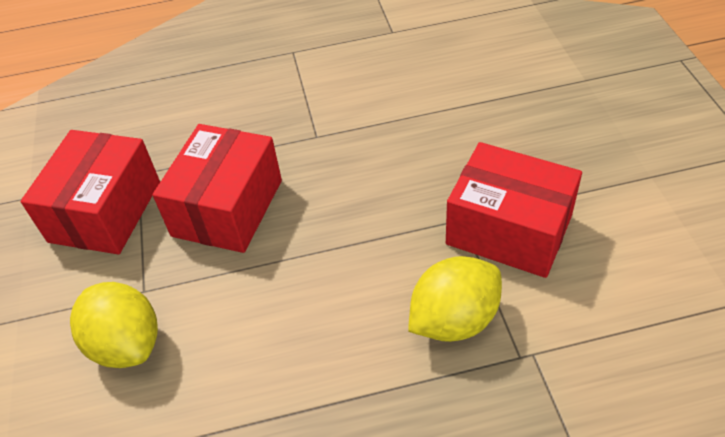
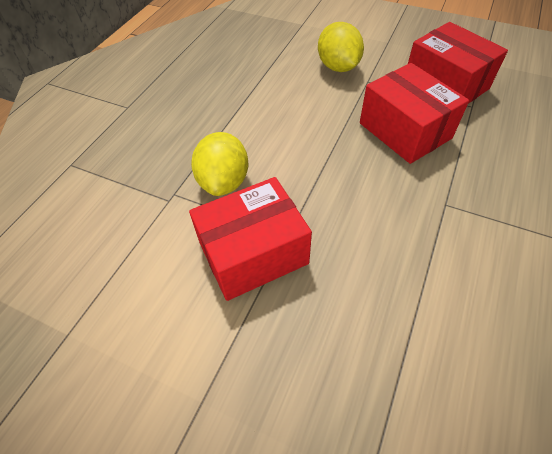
camera: 125 degrees right, 5 degrees up
yellow lemon [70,282,158,368] -> yellow lemon turned 75 degrees clockwise [318,22,364,72]

